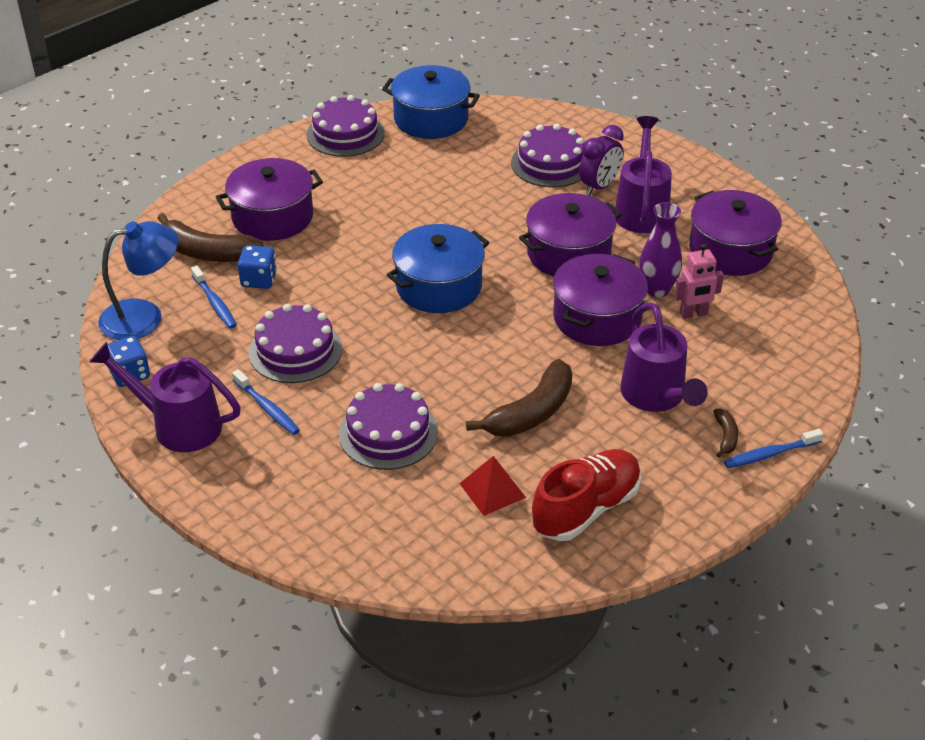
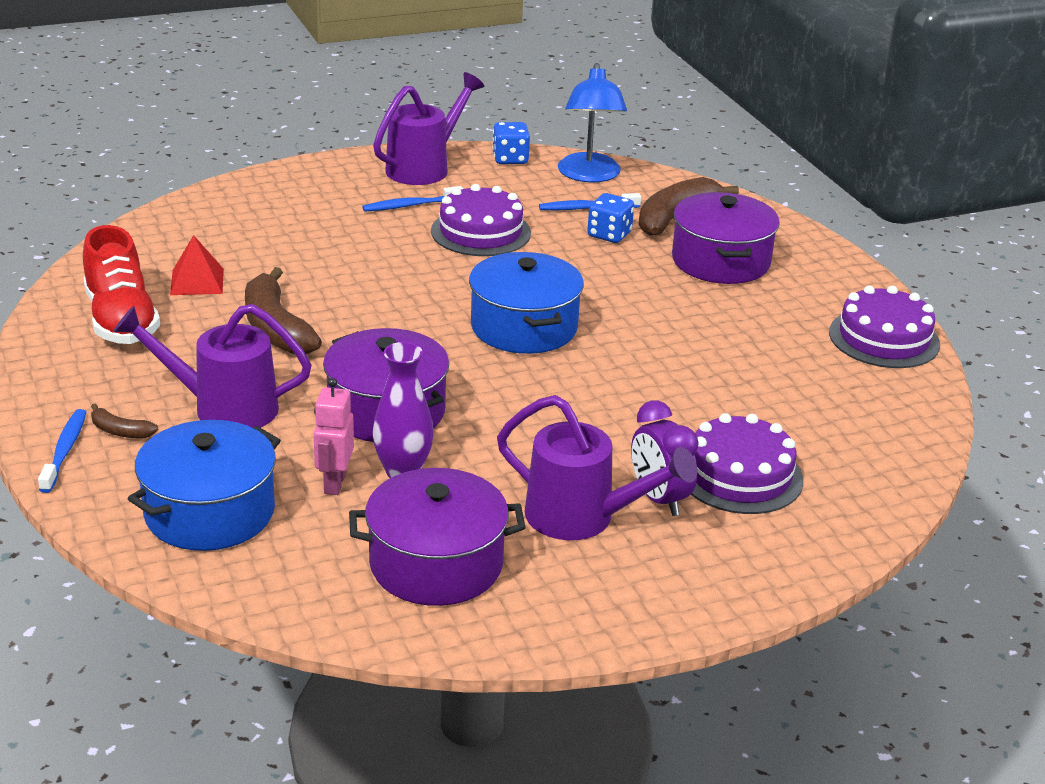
camera: 110 degrees right, 10 degrees down
purple cake [339,383,438,470] -> none
blue pot [382,65,480,139] -> blue pot moved to [128,420,281,551]
purple pot [519,193,622,277] -> none

